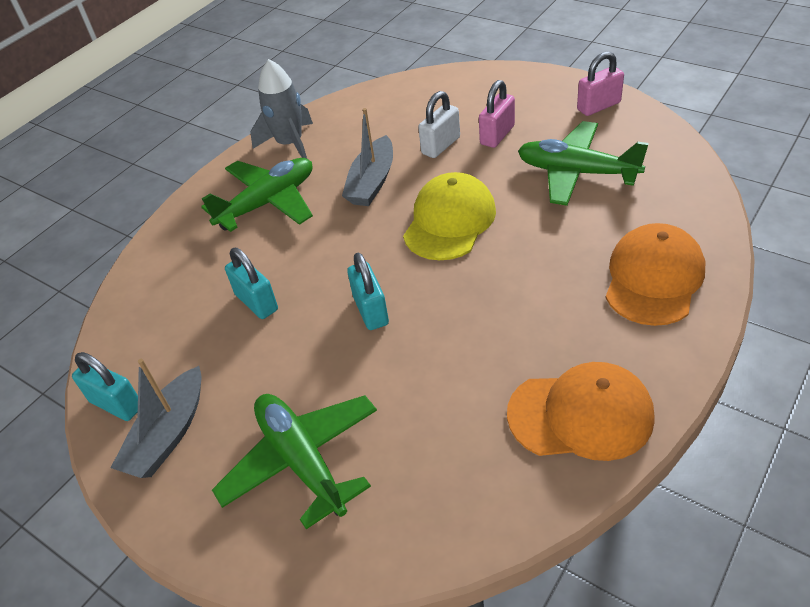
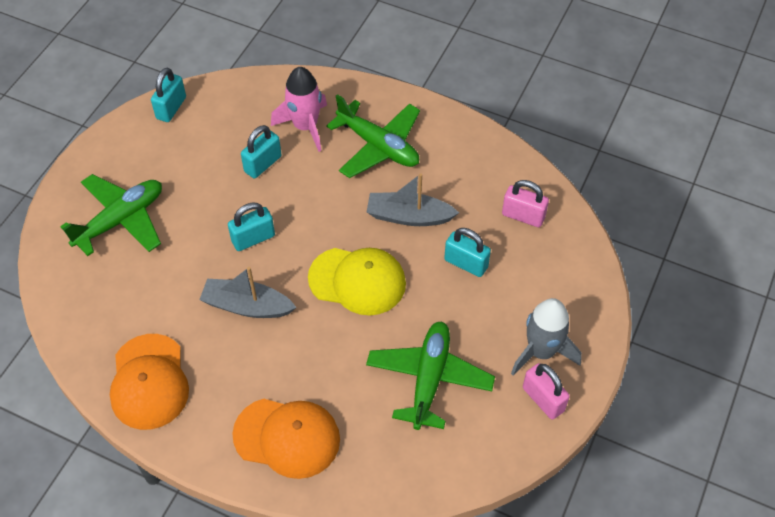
camera: 75 degrees right, 10 degrees up
grey boat [111,359,202,478] -> grey boat moved to [199,267,297,318]
grey rocket [250,59,313,159] -> grey rocket moved to [511,298,582,376]
white padlock [418,91,460,158] -> turquoise padlock [444,228,491,277]
pink padlock [479,80,515,148] -> pink padlock moved to [502,180,549,227]
none -> pink rocket [271,67,327,152]

